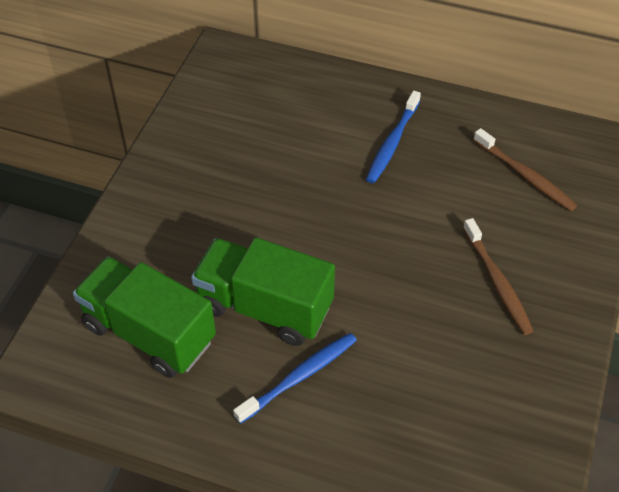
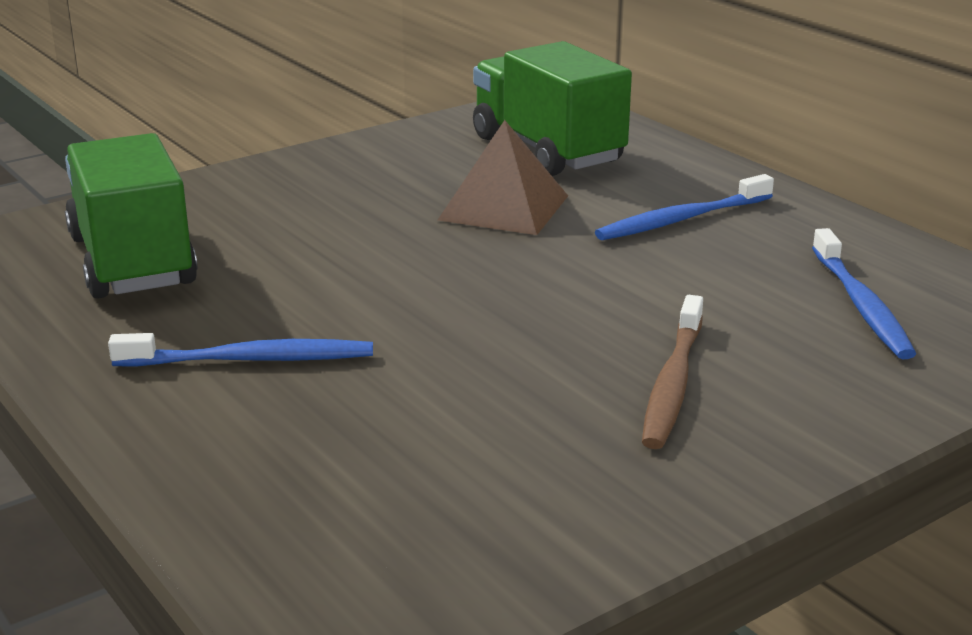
camera: 35 degrees right, 25 degrees down
green truck [191,238,335,346] -> green truck moved to [473,41,632,176]
brown toothbrush [473,128,577,211] -> blue toothbrush [812,228,916,359]
none -> brown pyramid [438,120,568,235]

